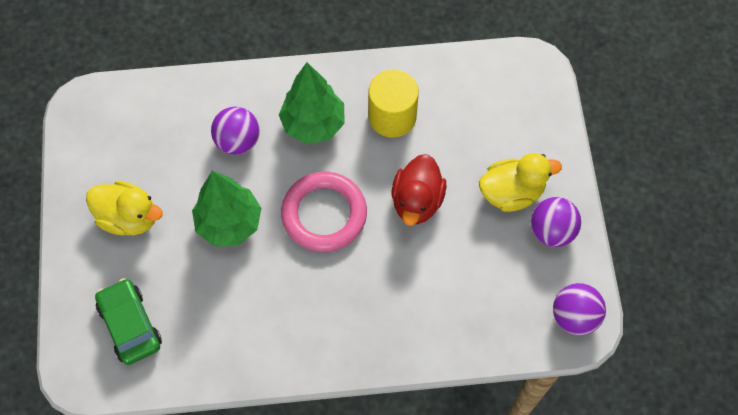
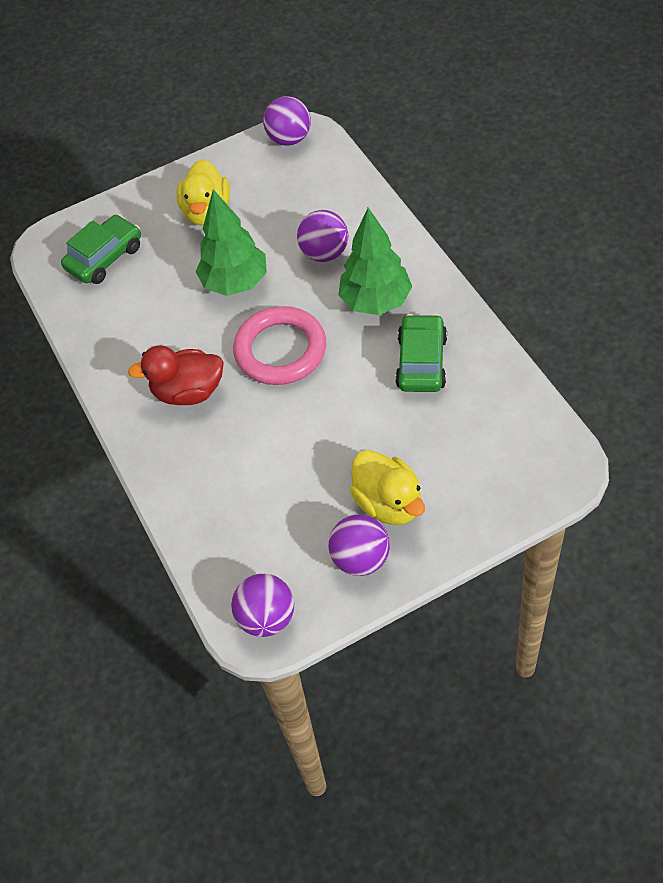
camera: 75 degrees right, 10 degrees down
yellow cylinder [368,69,419,138] -> green car [395,314,447,392]
red duck [392,154,446,226] -> red duck moved to [128,345,224,405]
none -> purple ball [263,96,311,146]

